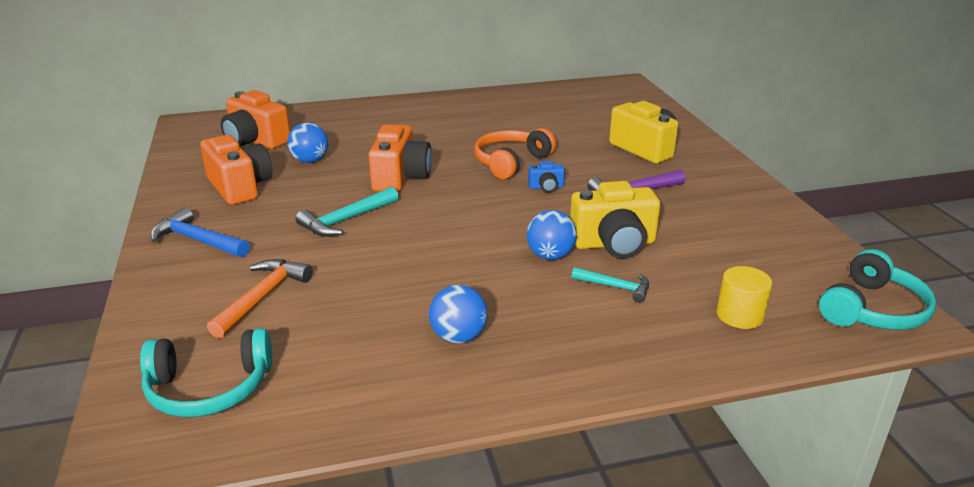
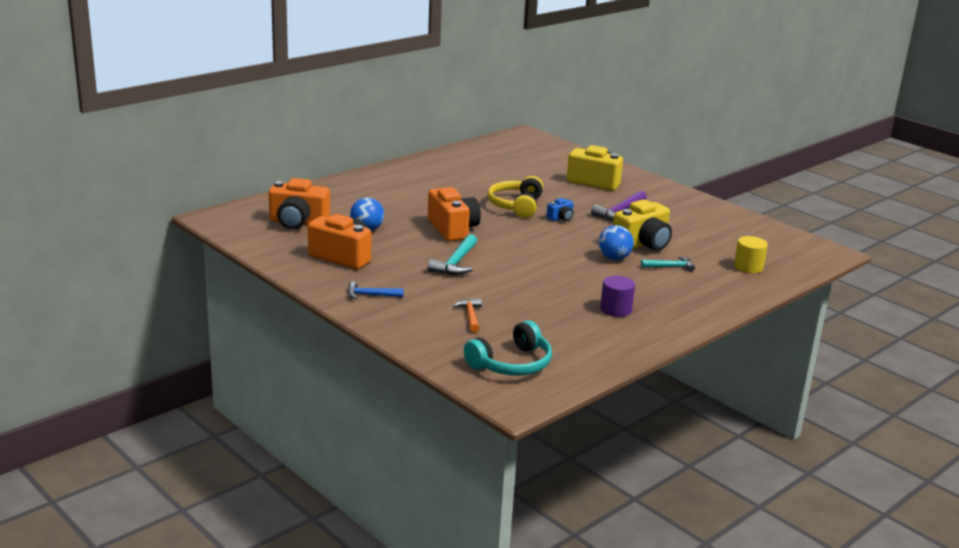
camera: 30 degrees left, 5 degrees down
blue hammer [150,207,250,258] -> blue hammer [348,281,404,299], size x0.65
orange hammer [207,259,313,338] -> orange hammer [453,299,482,332], size x0.65
blue ball [429,285,488,343] -> purple cylinder [600,276,635,317]
orange headphones [474,128,556,179] -> yellow headphones [488,176,543,218]
turquoise headphones [819,249,937,330] -> none

